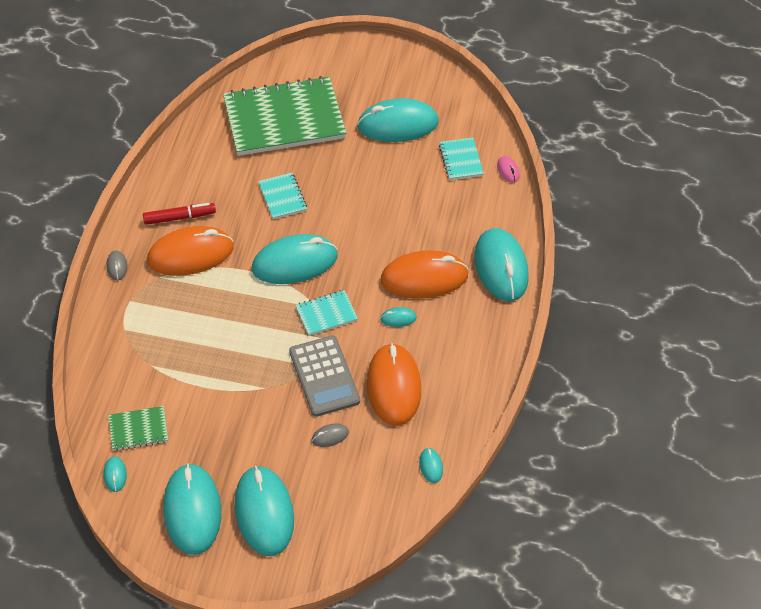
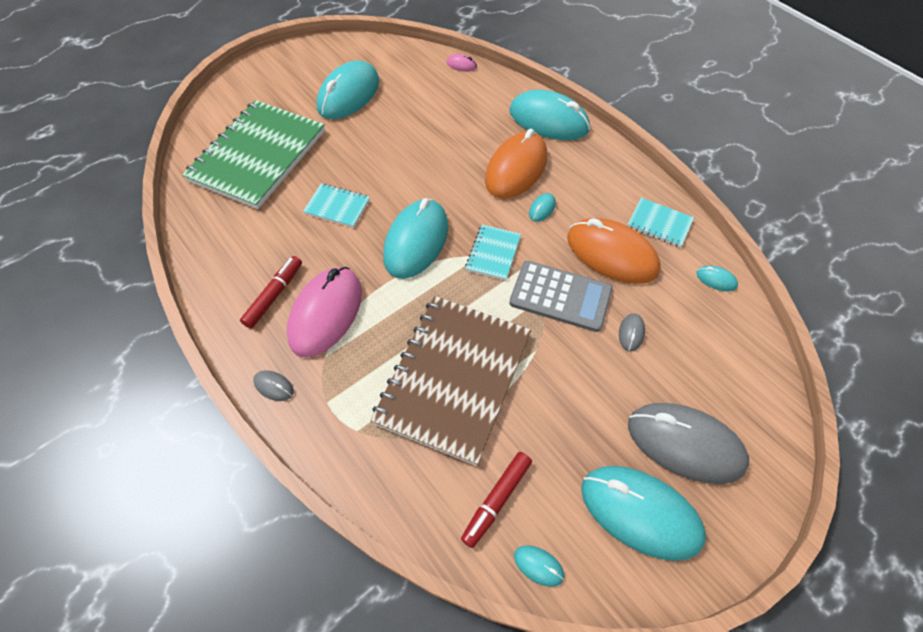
camera: 50 degrees left, 5 degrees up
green notebook [108,406,168,451] -> red marker [461,452,532,548]
orange mouse [147,226,234,276] -> pink mouse [287,267,362,358]
turquoise mouse [235,465,294,556] -> grey mouse [628,403,749,484]
turquoise notebook [439,138,484,180] -> turquoise notebook moved to [627,198,694,248]
none -> brown notebook [370,296,531,466]

